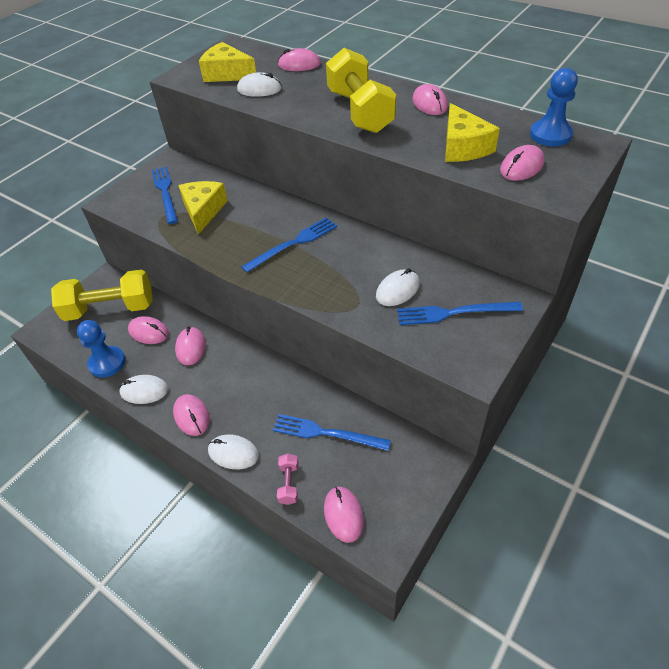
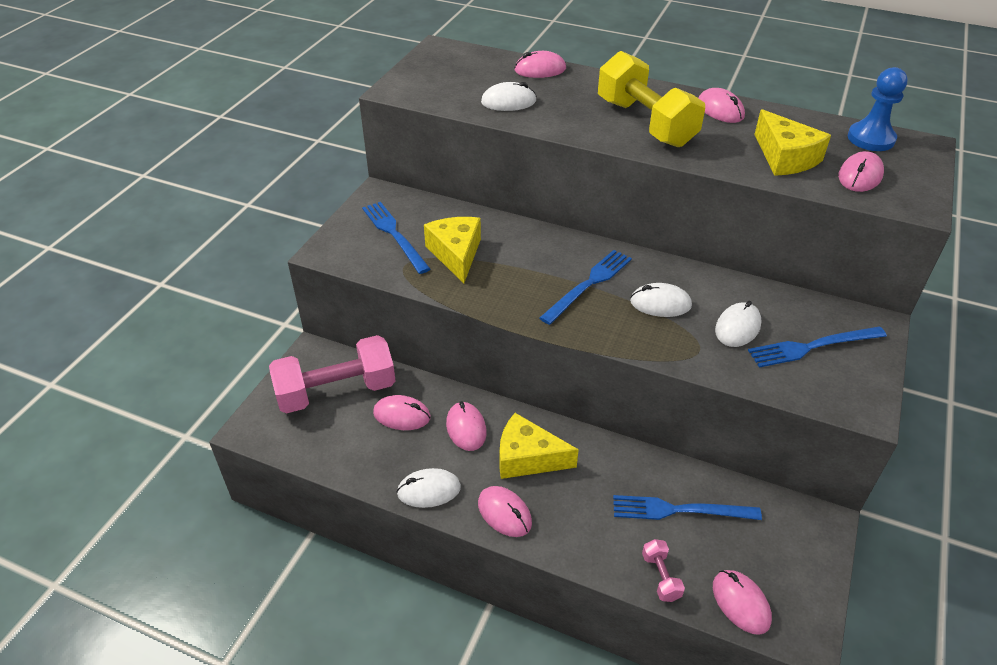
camera: 15 degrees left, 5 degrees down
yellow dumbbell [51,269,153,321] -> pink dumbbell [269,335,396,414]
blue pawn [77,320,126,378] -> none
yellow cheese [199,42,256,82] -> yellow cheese moved to [499,413,579,479]
white mouse [208,434,259,469] -> white mouse moved to [630,283,692,317]

